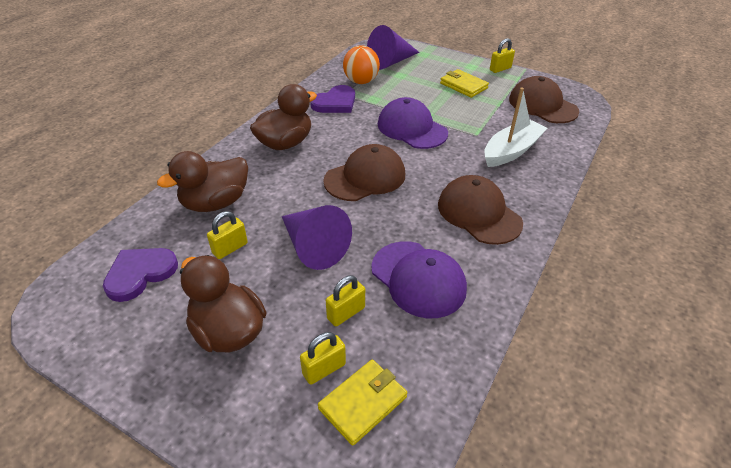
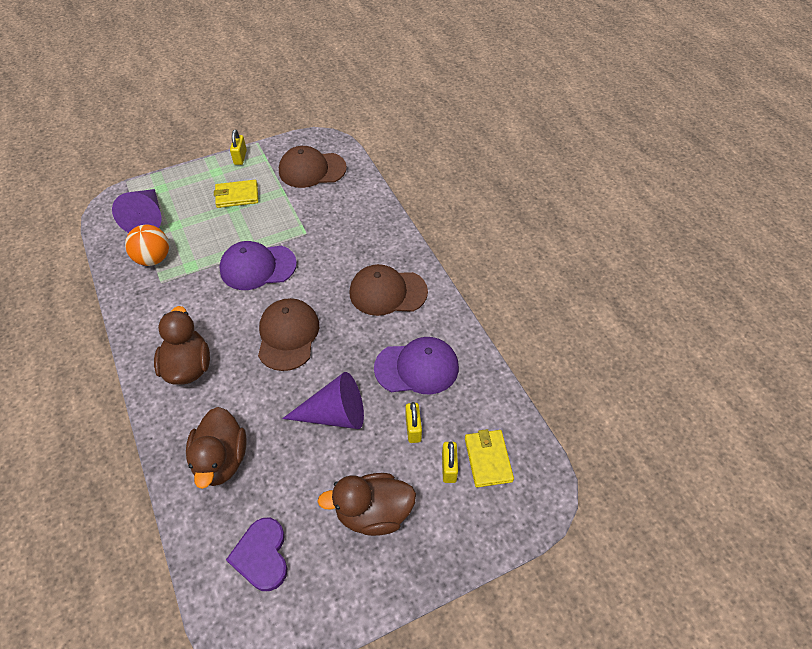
camera: 55 degrees left, 10 degrees up
yellow padlock [207,211,248,259] -> none
purple heart [310,85,355,113] -> none
white boat [484,88,547,167] -> none

